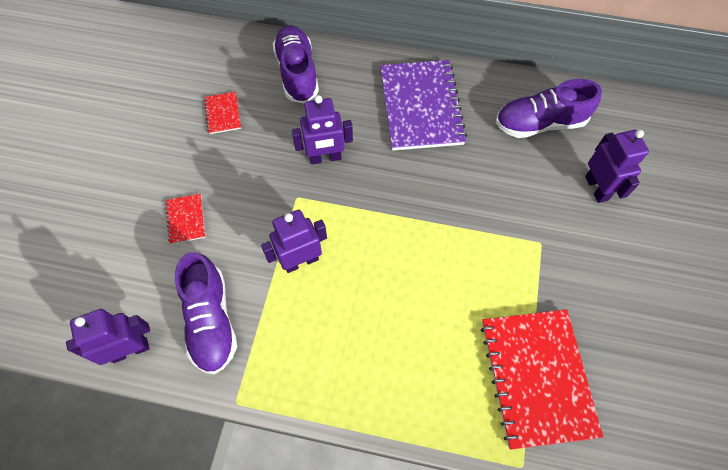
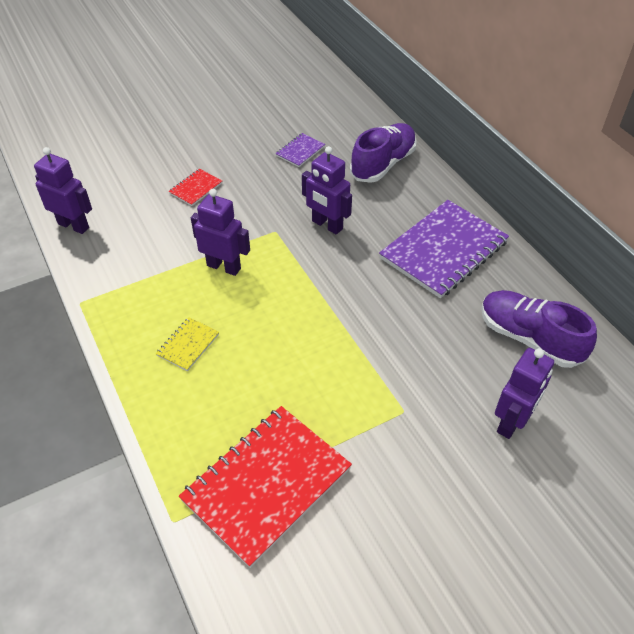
camera: 50 degrees right, 15 degrees down
purple shoe [175,252,237,375] -> none
red notebook [204,92,241,134] -> purple notebook [275,133,325,167]
none -> yellow notebook [156,317,219,371]

